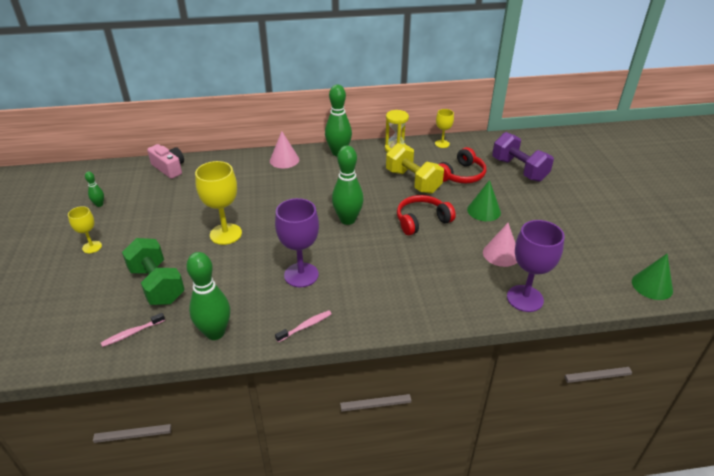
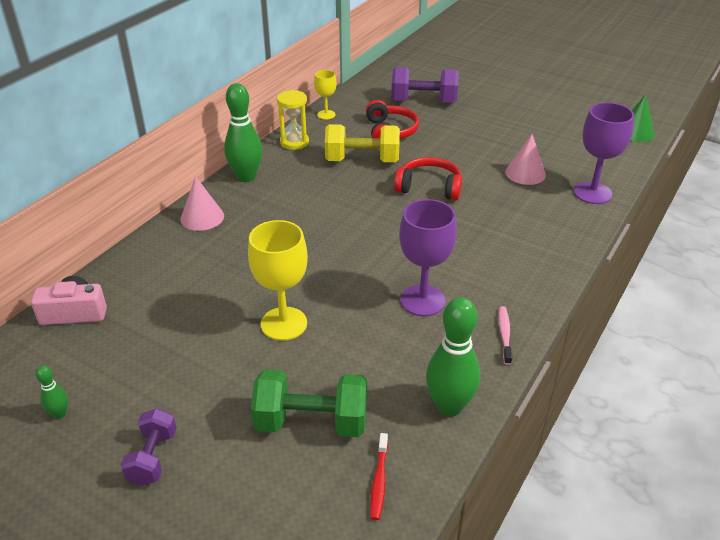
camera: 50 degrees left, 0 degrees up
yellow goblet [68,206,102,253] -> purple dumbbell [120,408,177,486]
pink toothbrush [101,313,165,347] -> red toothbrush [370,433,388,520]
green bowling pin [332,145,364,225] -> none
red headphones [397,195,456,235] -> red headphones turned 90 degrees clockwise [394,157,462,200]
green cone [467,180,501,221] -> none

